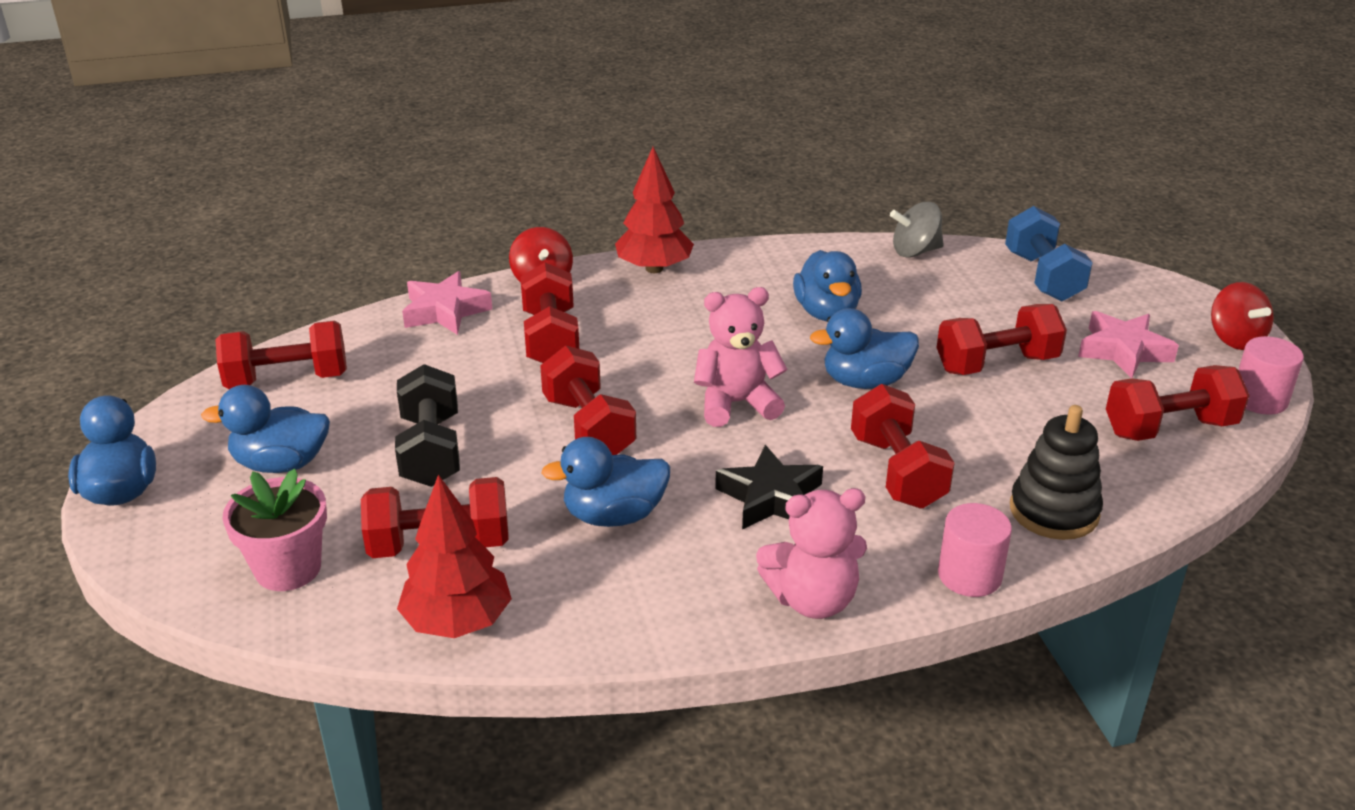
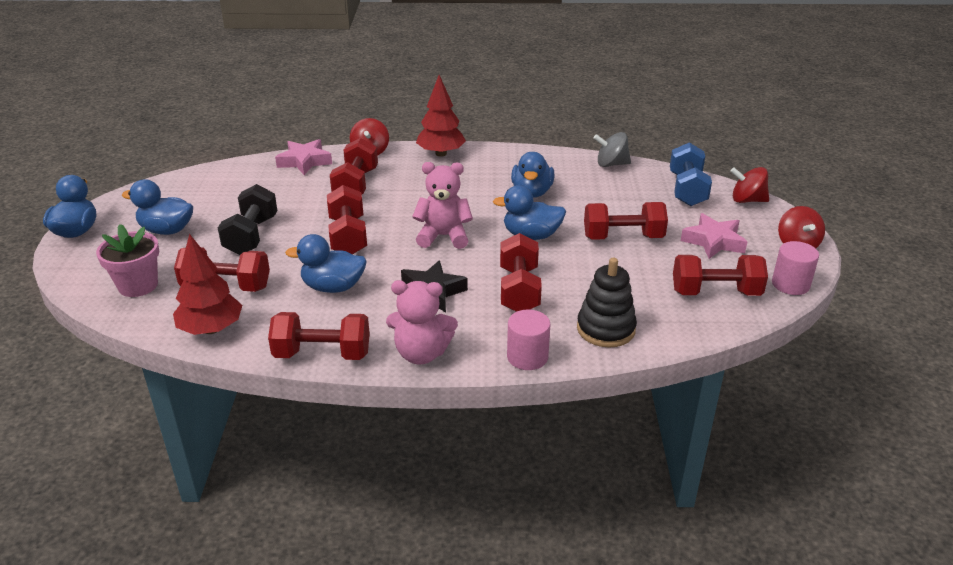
camera: 15 degrees right, 0 degrees up
red dumbbell [215,321,347,389] -> red dumbbell moved to [268,312,370,360]
none -> red spinning top [731,167,769,203]

